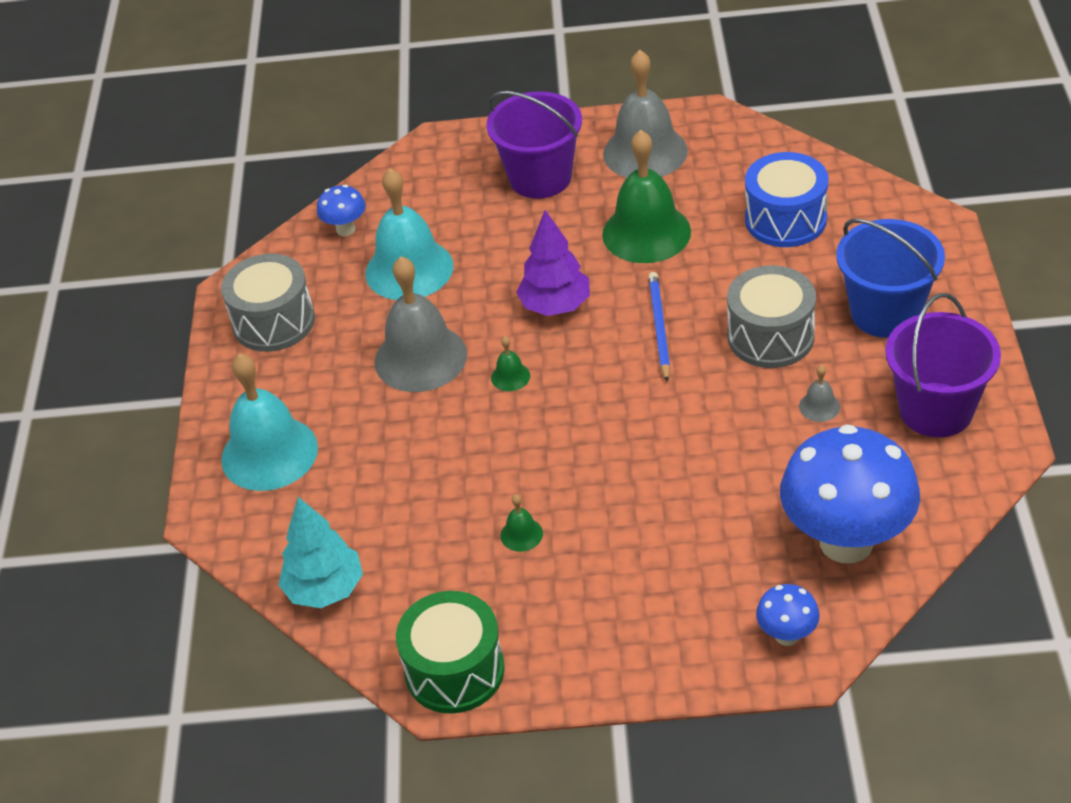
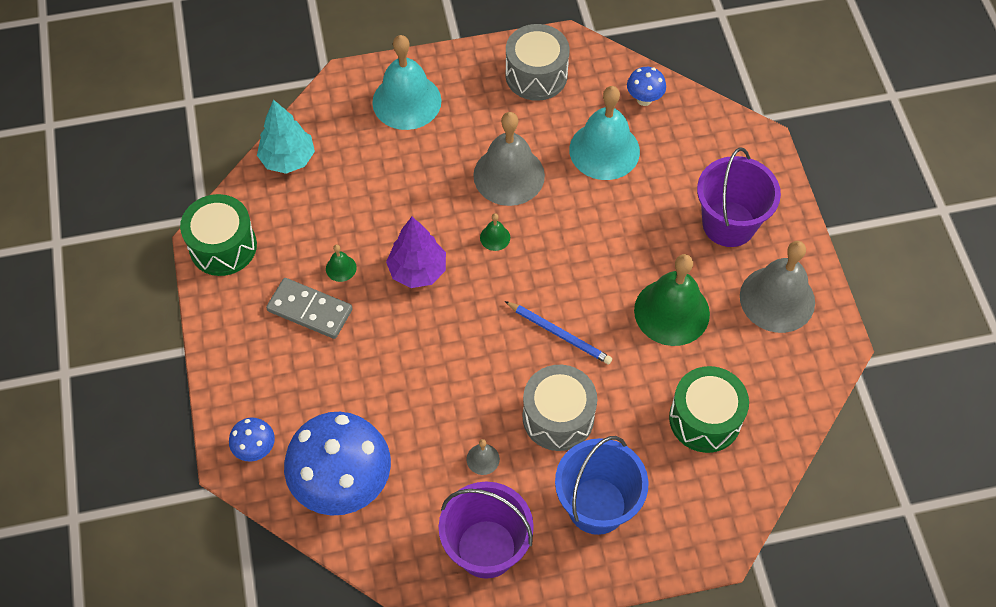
camera: 75 degrees right, 15 degrees up
purple tree [516,210,590,316] -> purple tree moved to [386,217,446,288]
blue pencil [648,272,670,382] -> blue pencil turned 45 degrees clockwise [505,301,612,364]
blue drum [745,152,829,247] -> green drum [669,366,749,453]
none -> grey domino [266,278,353,339]

